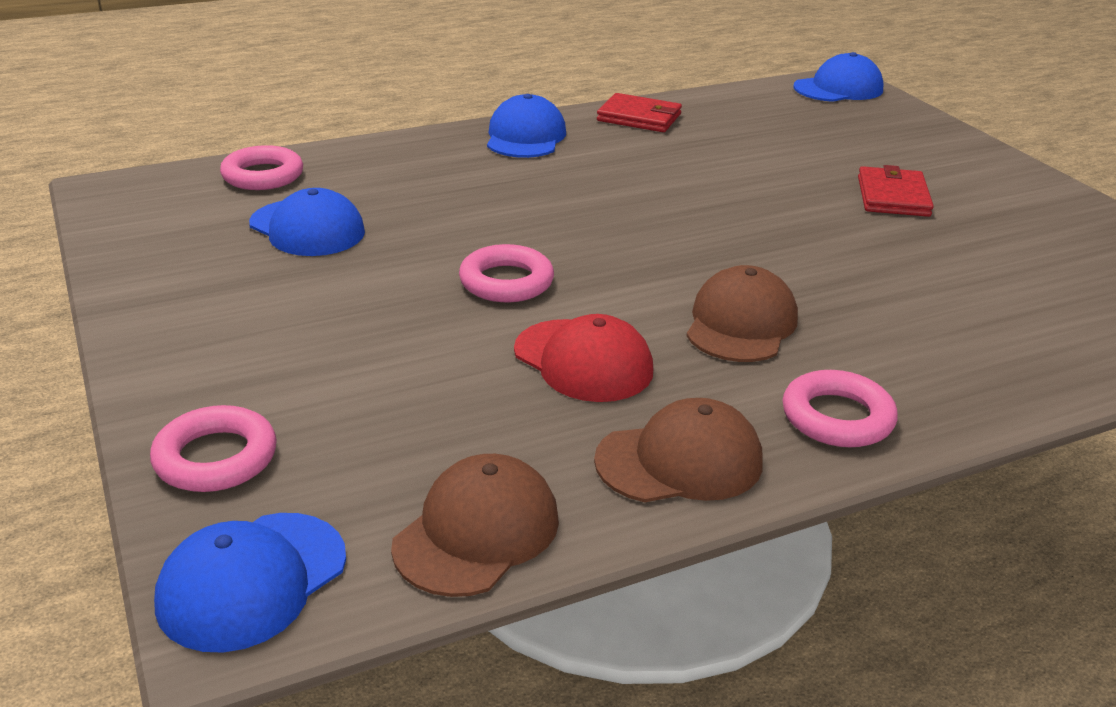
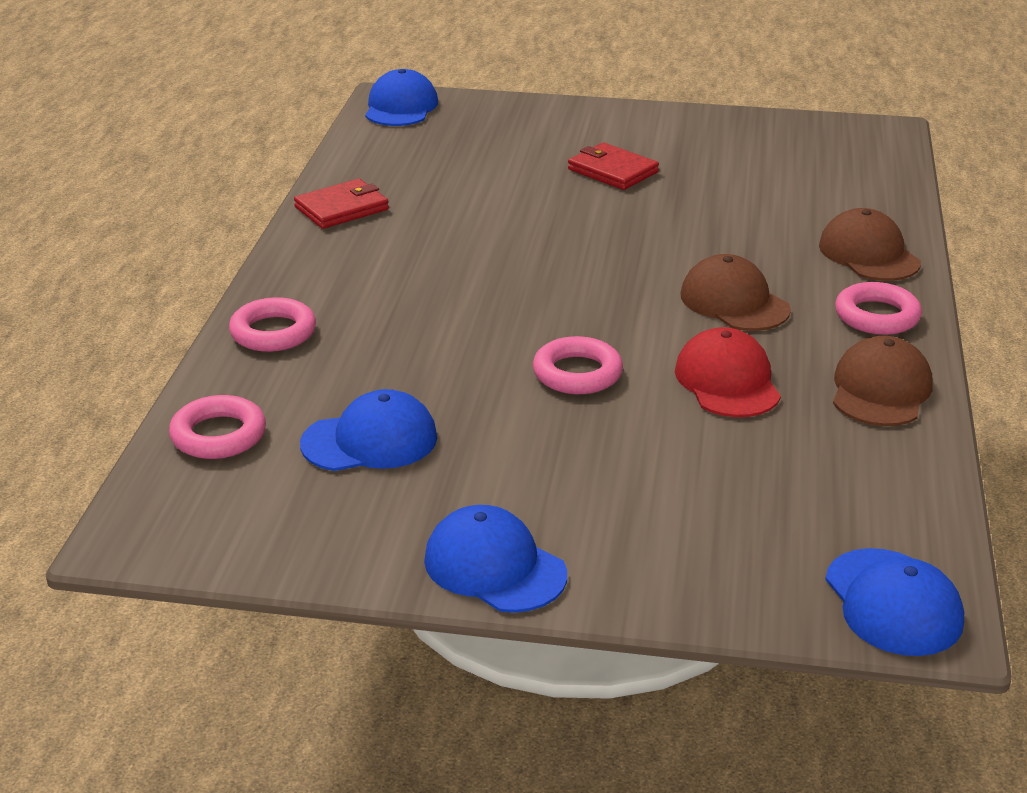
camera: 55 degrees left, 0 degrees up
pink ring [150,405,277,492] -> pink ring moved to [229,297,316,352]
brown cap [391,454,559,597] -> brown cap moved to [819,208,921,281]
blue cap [487,94,566,158] -> blue cap moved to [424,505,567,613]
red cap [514,314,653,402] -> red cap turned 90 degrees counterclockwise [675,327,781,417]

